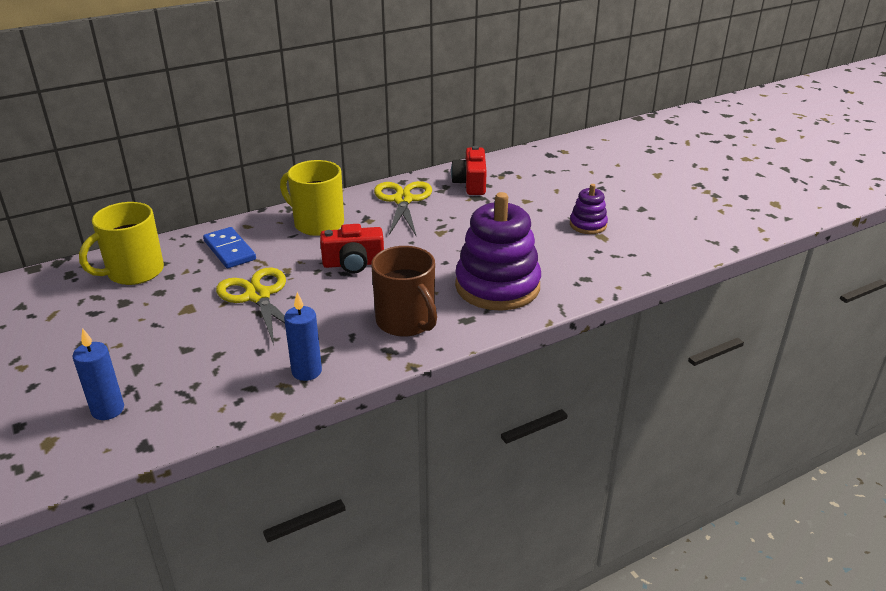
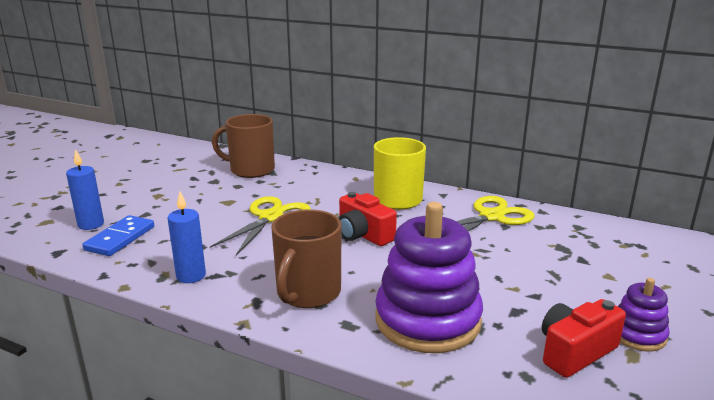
camera: 55 degrees right, 10 degrees down
yellow mug [79,202,164,285] -> brown mug [212,114,275,178]
blue domino [203,227,256,268] -> blue domino moved to [82,215,154,256]
red camera [451,146,487,195] -> red camera moved to [542,299,626,378]

